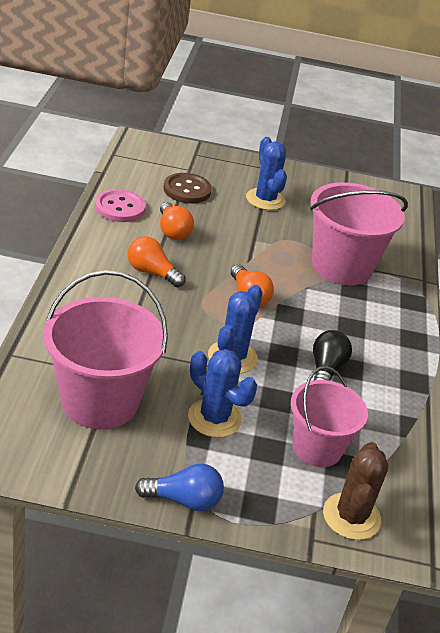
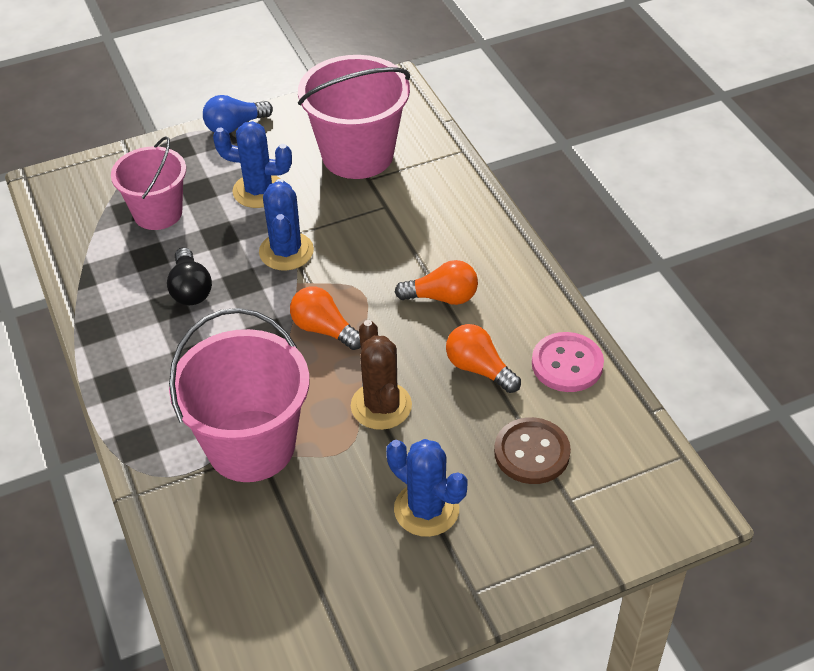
camera: 155 degrees right, 10 degrees up
brown cactus [323,442,389,540] -> brown cactus moved to [351,320,412,430]

